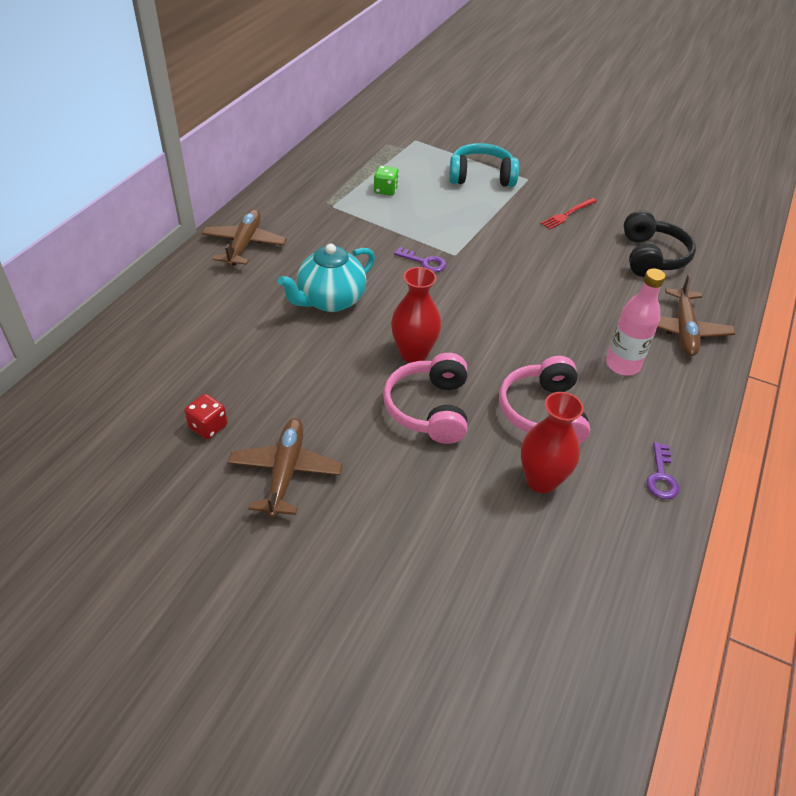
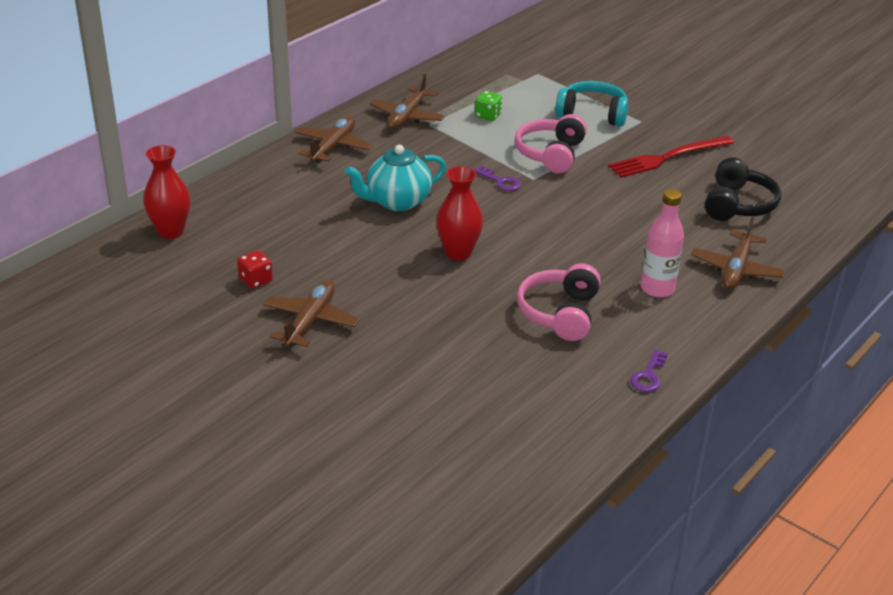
camera: 15 degrees right, 10 degrees down
pink headphones [383,353,467,444] -> pink headphones moved to [515,114,587,173]
red vase [521,392,584,493] -> red vase moved to [143,145,190,239]
red fork [540,198,597,230] -> red fork [608,136,734,178], size x1.79
none -> brown plane [369,74,445,129]

